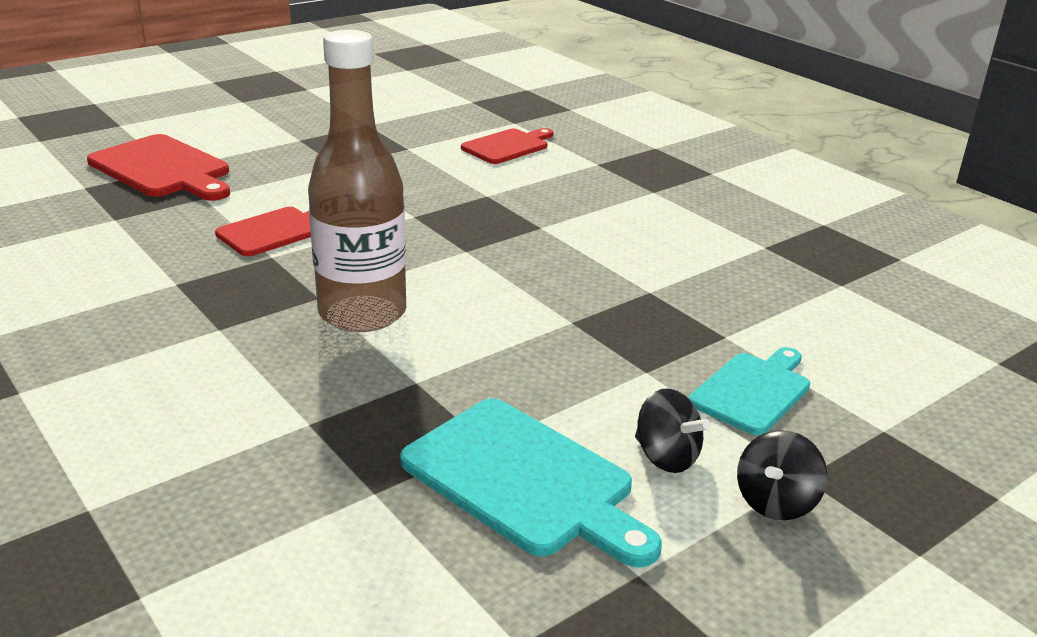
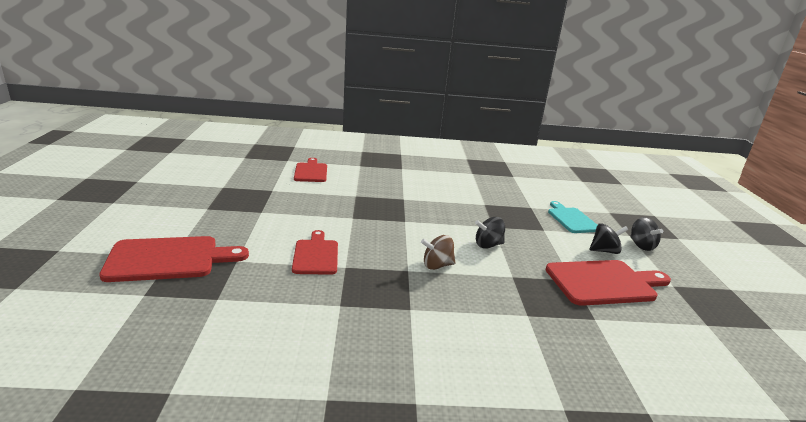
camera: 55 degrees left, 5 degrees down
brown bottle [308,30,406,332] -> brown spinning top [421,235,455,270]
turquoise cutting board [400,398,662,568] -> red cutting board [545,260,671,306]
none -> black spinning top [475,217,505,249]

